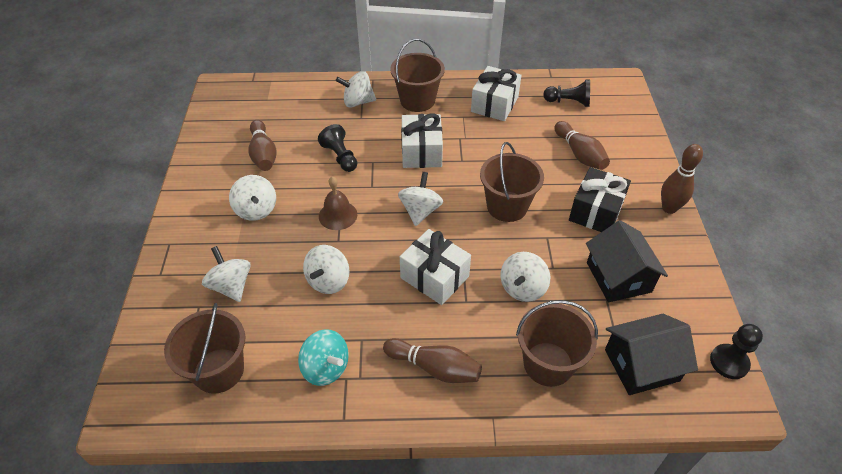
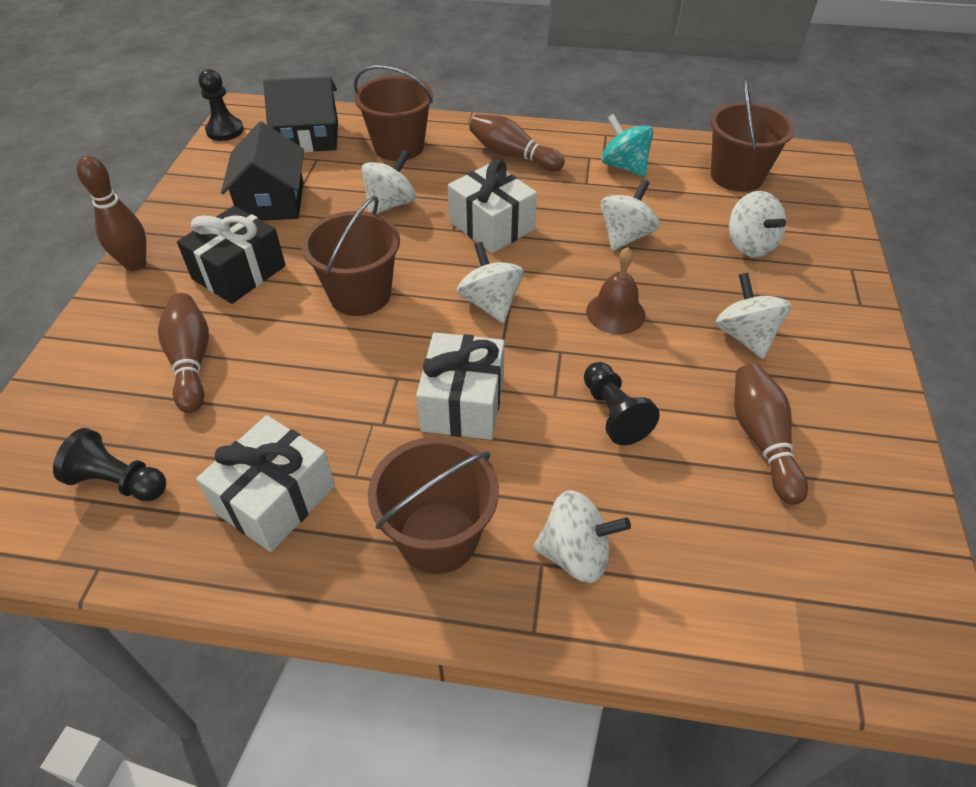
camera: 170 degrees left, 0 degrees up
white spinning top [398,172,443,226] -> white spinning top turned 135 degrees clockwise [457,242,524,323]

